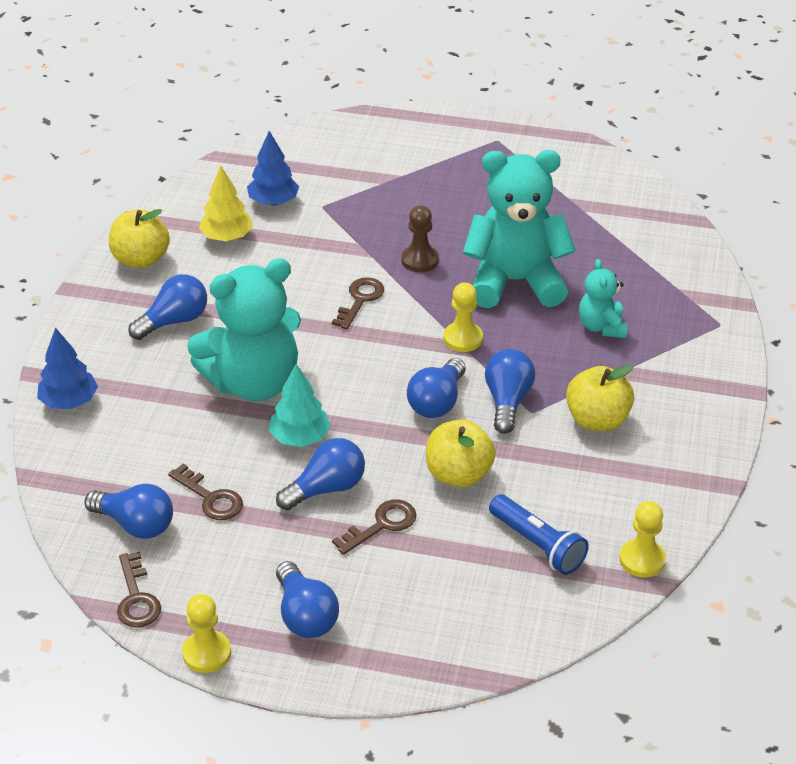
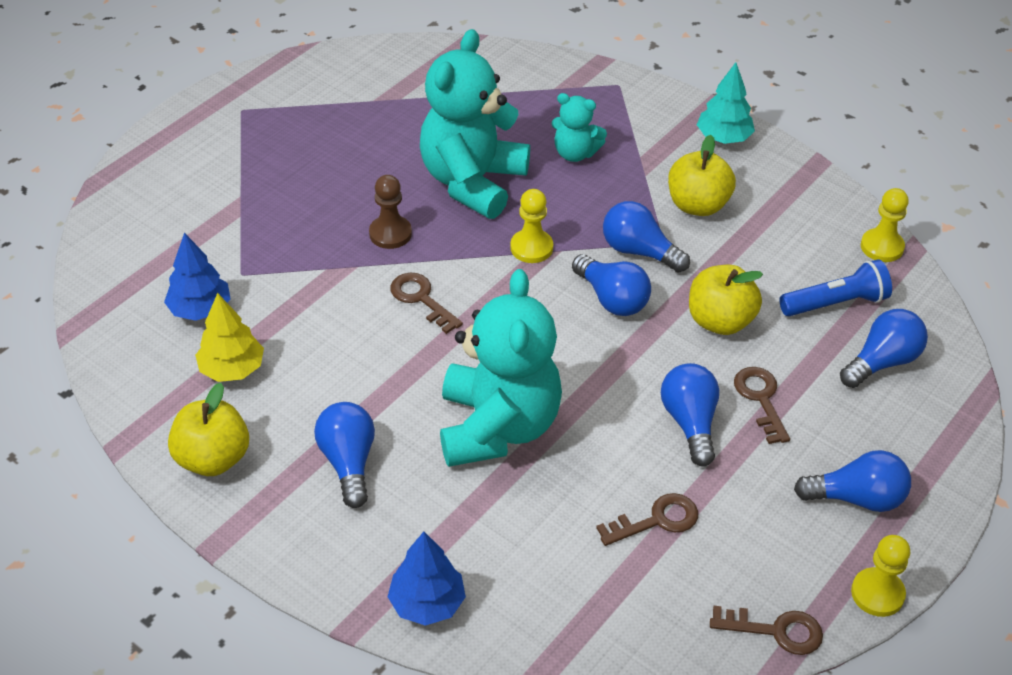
camera: 65 degrees left, 5 degrees up
blue light bulb [85,484,173,539] -> blue light bulb moved to [840,309,928,388]
turquoise tree [269,364,331,447] -> turquoise tree moved to [697,62,755,144]

